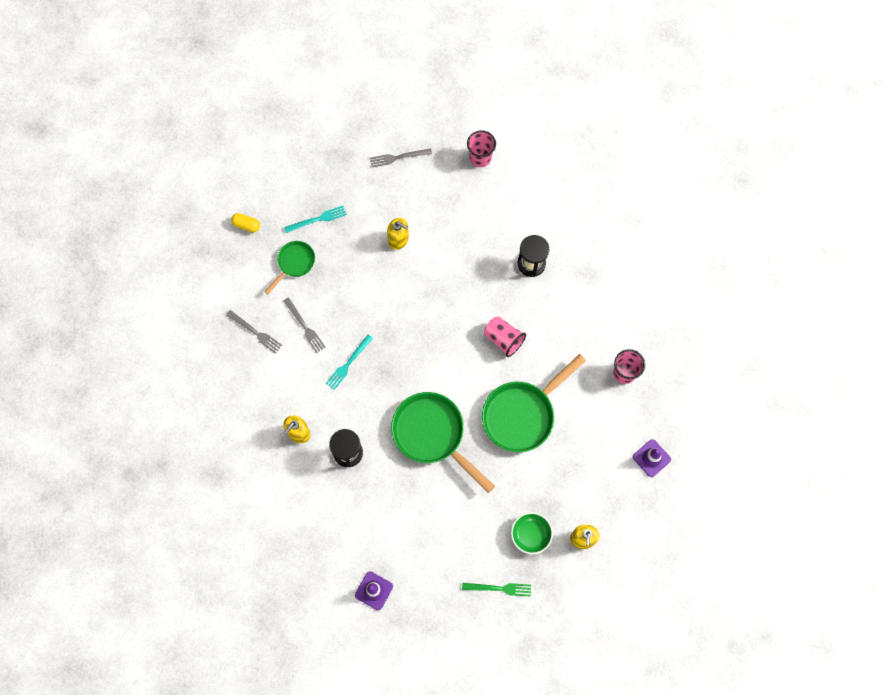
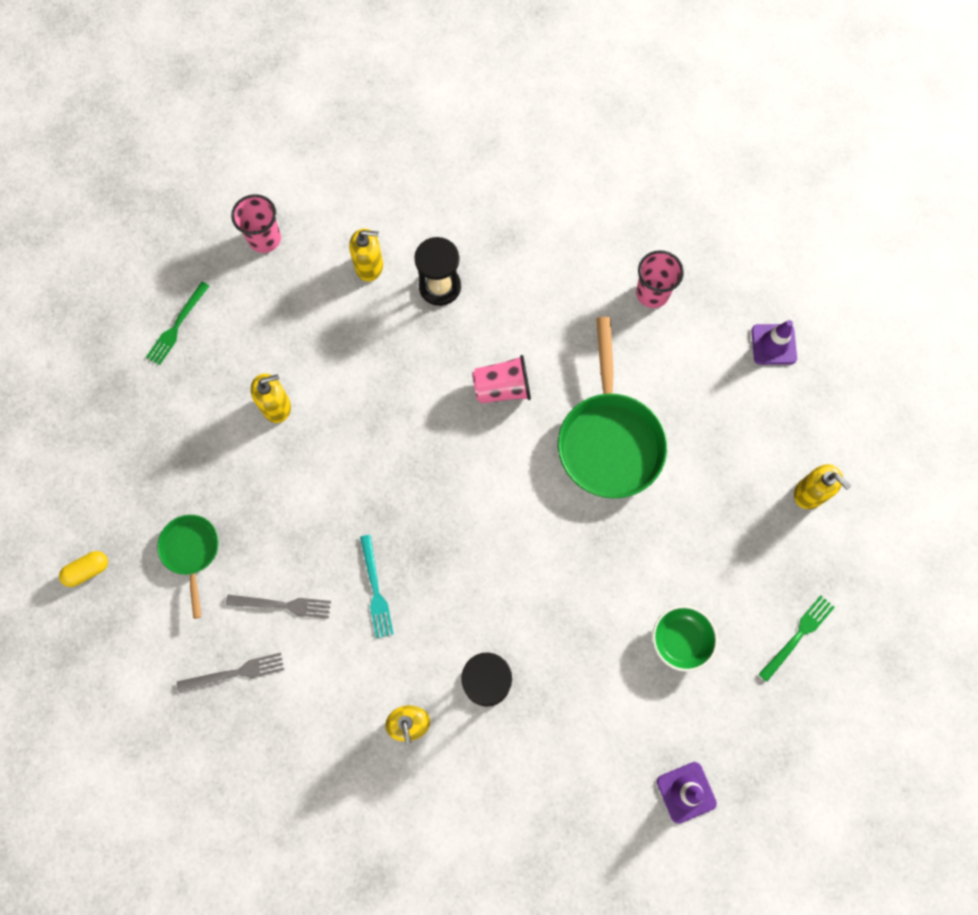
camera: 50 degrees left, 0 degrees up
turquoise fork [284,206,347,233] -> none
grey fork [370,148,432,167] -> green fork [146,282,209,365]
green pan [391,392,495,493] -> none
green bowl [511,512,553,554] -> green bowl moved to [652,606,718,672]
none -> yellow soap dispenser [349,228,383,282]

